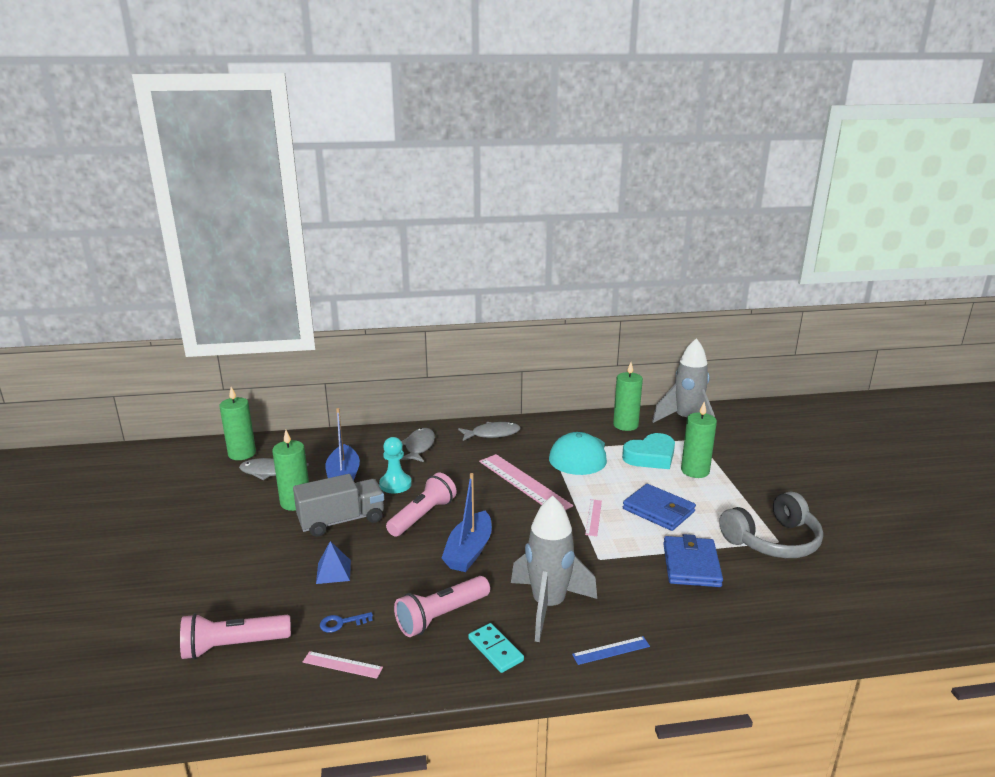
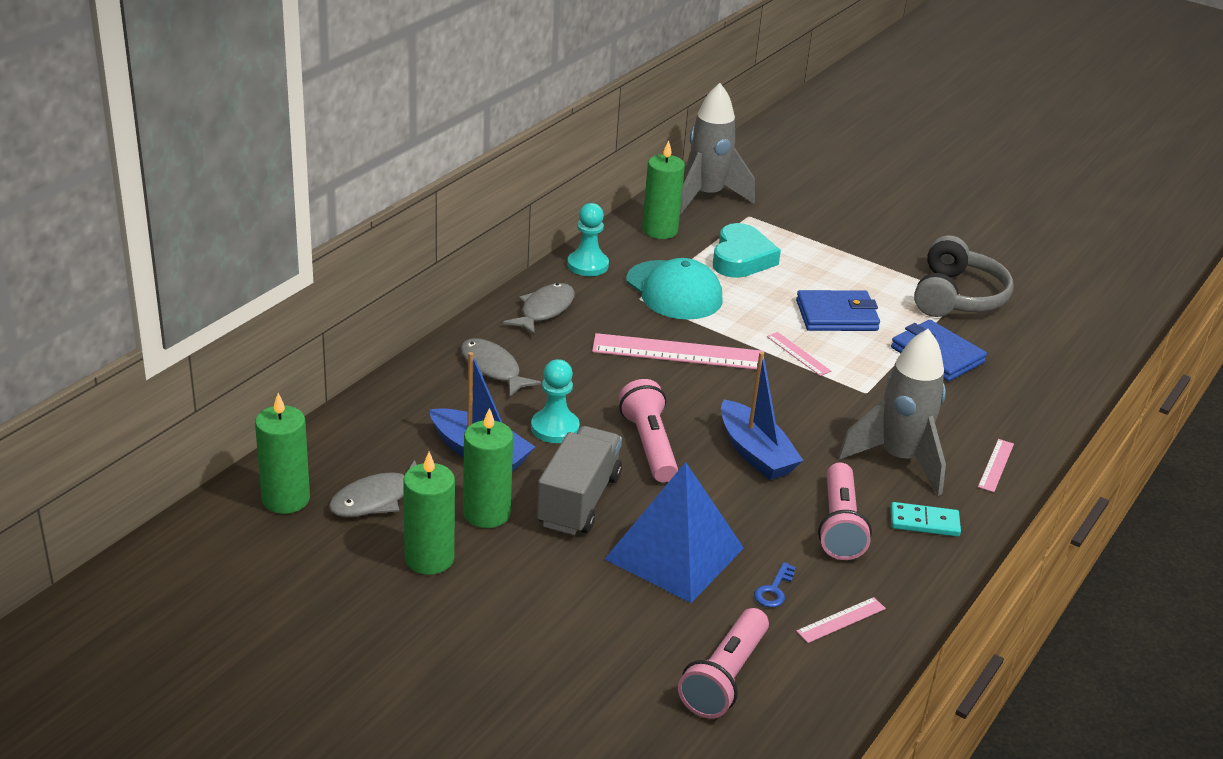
camera: 50 degrees left, 10 degrees up
blue pyramid [316,541,351,584] -> blue pyramid [605,462,744,603], size x2.21
blue ruler [572,636,650,665] -> pink ruler [978,439,1014,492]
green candle [681,402,717,478] -> green candle moved to [403,452,455,575]
none -> turquoise pawn [567,203,609,276]

